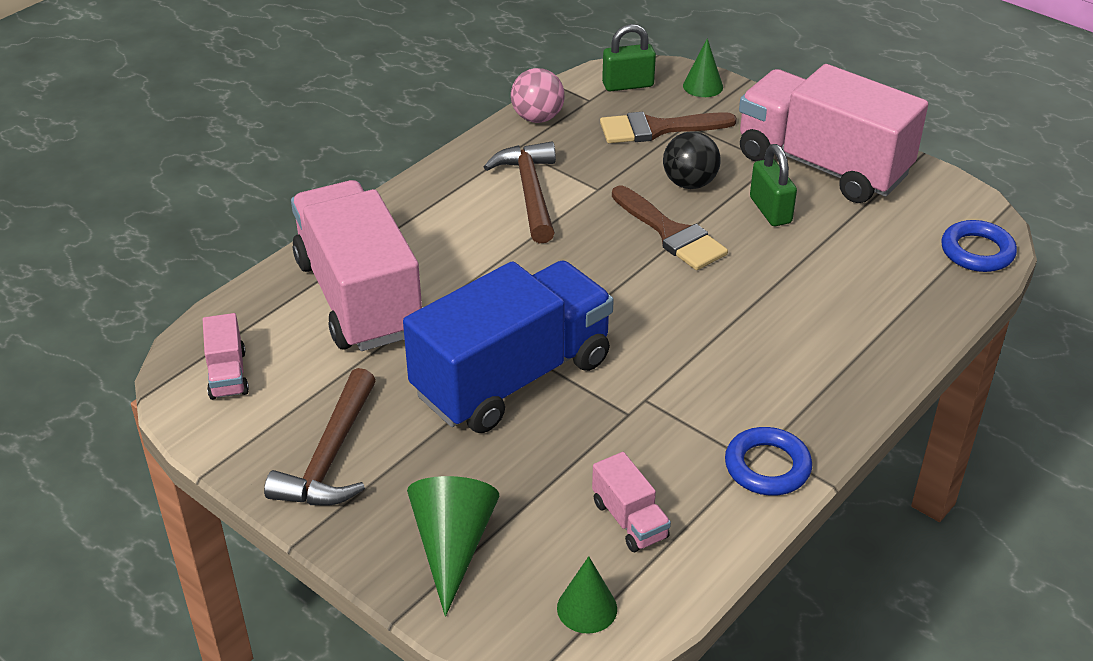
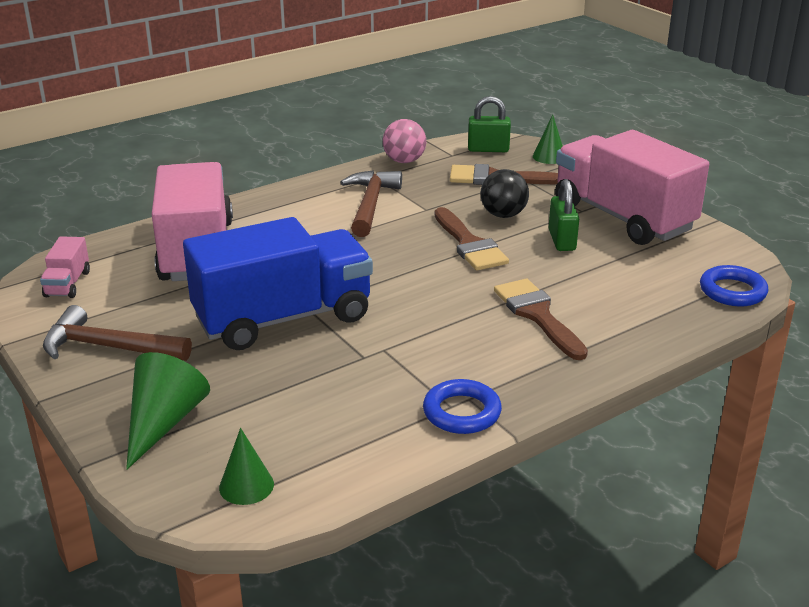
camera: 15 degrees right, 10 degrees down
brown hammer [264,368,376,505] -> brown hammer turned 75 degrees clockwise [43,305,192,361]
pink truck [592,452,671,552] -> none
none -> brown brush [494,279,588,360]

